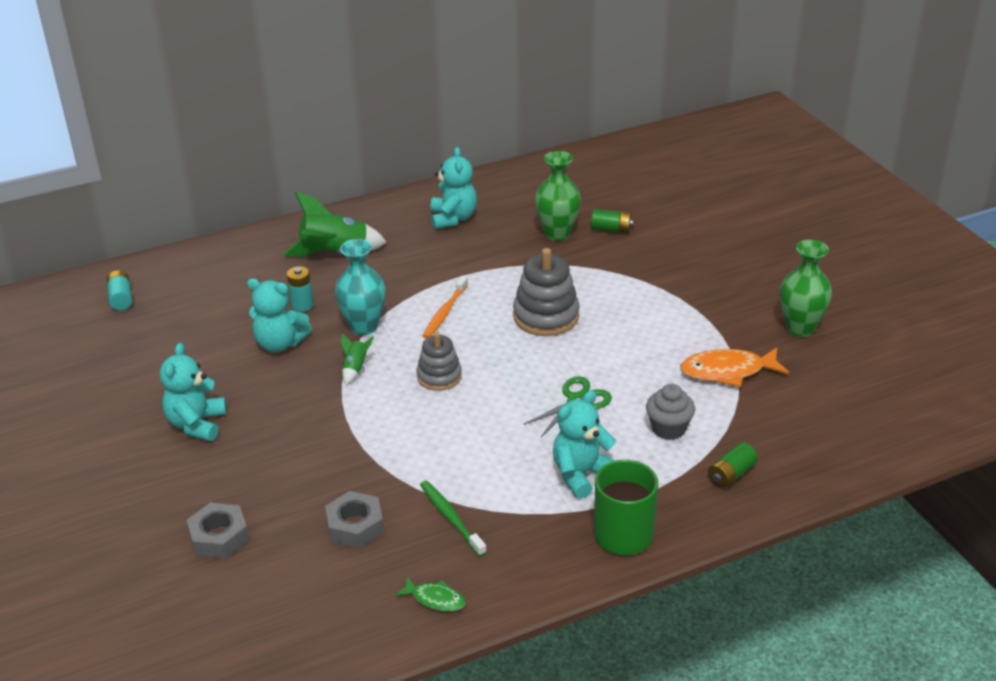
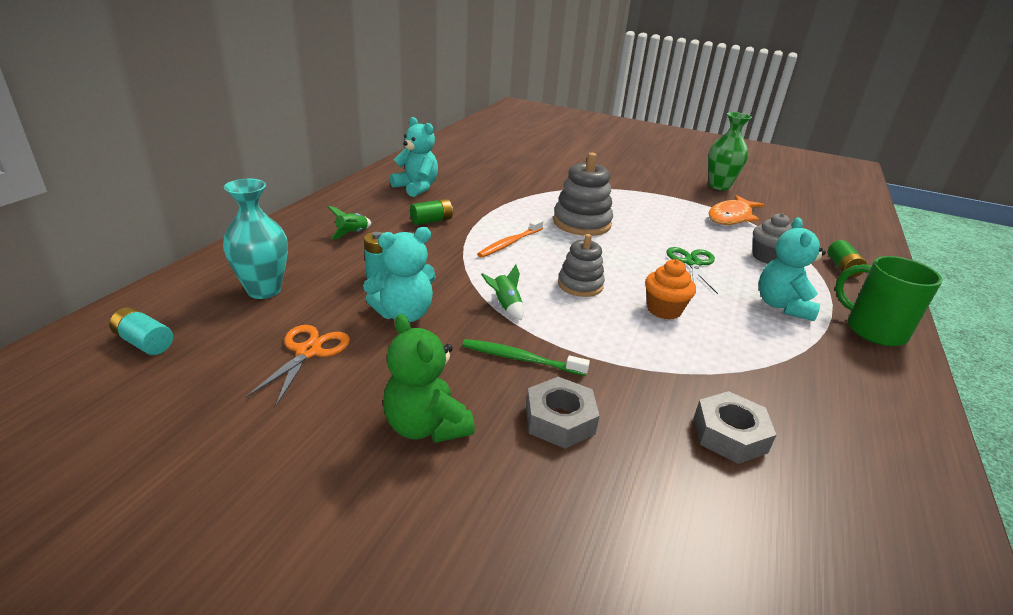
camera: 45 degrees left, 5 degrees down
turquoise teddy bear [160,343,227,441] -> green teddy bear [383,314,475,443]
grey nut [187,503,249,559] -> grey nut moved to [526,377,600,449]
green rocket [284,192,387,257] -> green rocket [328,206,371,239], size x0.48
turquoise vase [335,239,385,335] -> turquoise vase moved to [223,179,288,299]
green fish [395,577,466,612] -> none
green toothbrush [420,480,487,557] -> green toothbrush moved to [462,339,590,376]
orange toothbrush [423,276,468,338] -> orange toothbrush turned 60 degrees clockwise [477,219,543,258]
green vase [535,151,581,241] -> none
green battery [591,209,634,233] -> green battery moved to [410,199,453,225]
none -> orange scissors [246,325,350,406]
none -> orange cupcake [645,259,696,320]

